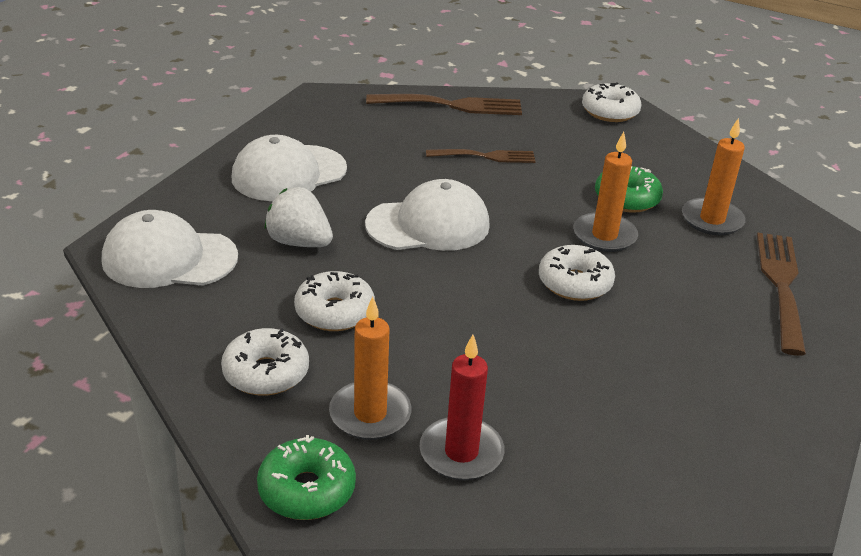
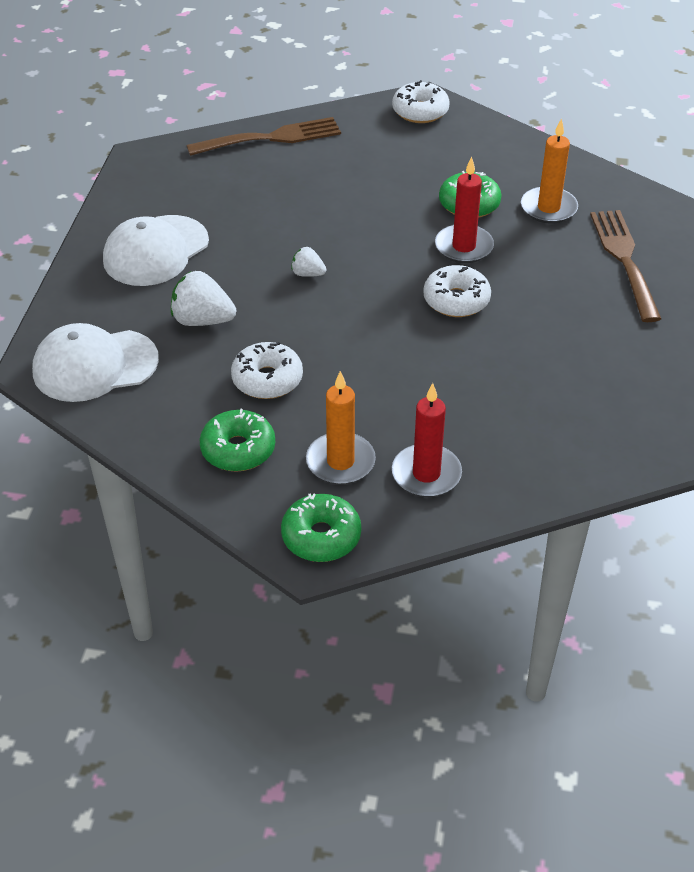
camera: 15 degrees left, 10 degrees up
white donut [221,328,309,396] -> green donut [199,409,275,472]
white cap [365,179,490,251] -> white strawberry [291,247,327,277]
brown fork [426,149,536,163] -> none
orange candle [573,132,638,252] -> red candle [435,157,494,263]

